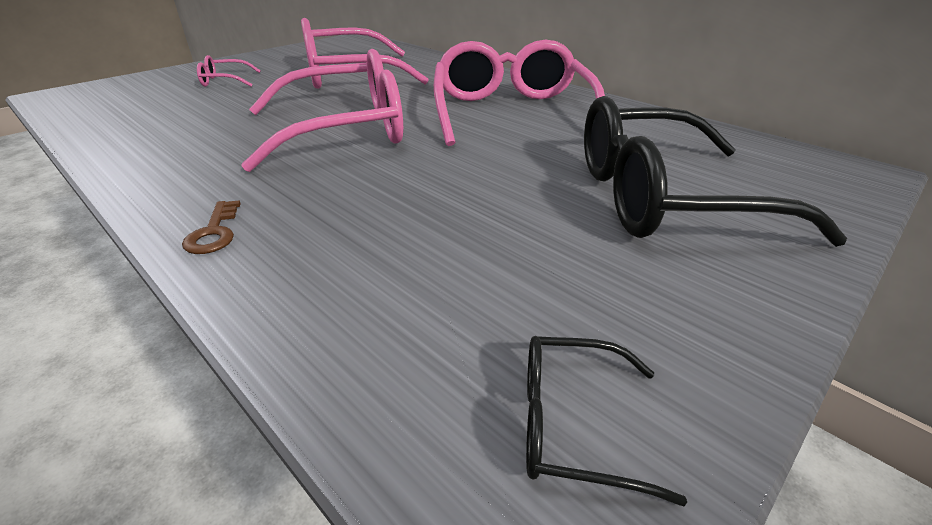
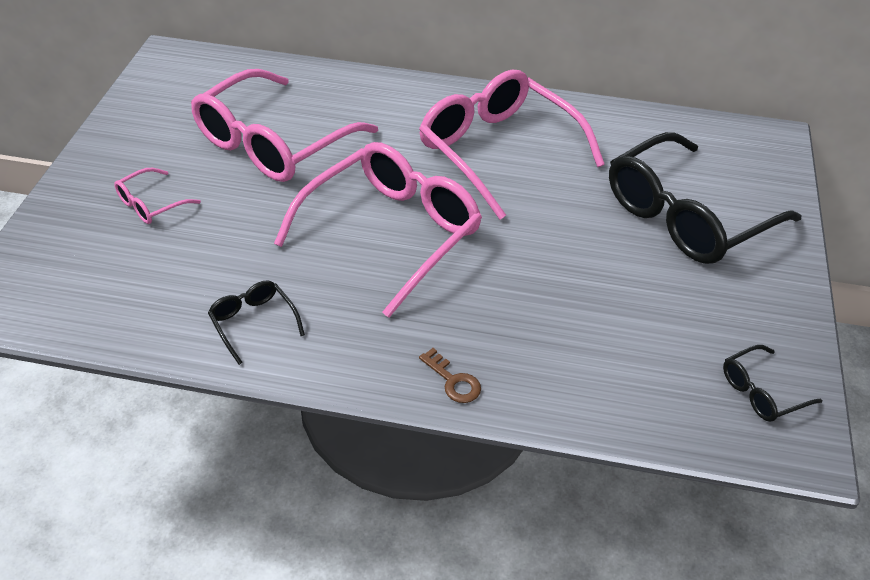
camera: 35 degrees left, 10 degrees up
none -> black glasses [208,281,305,365]

